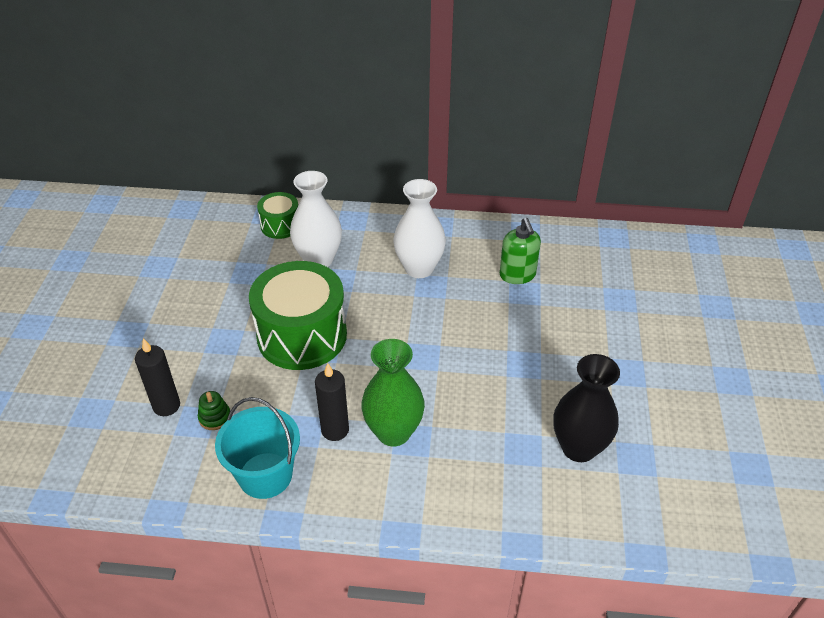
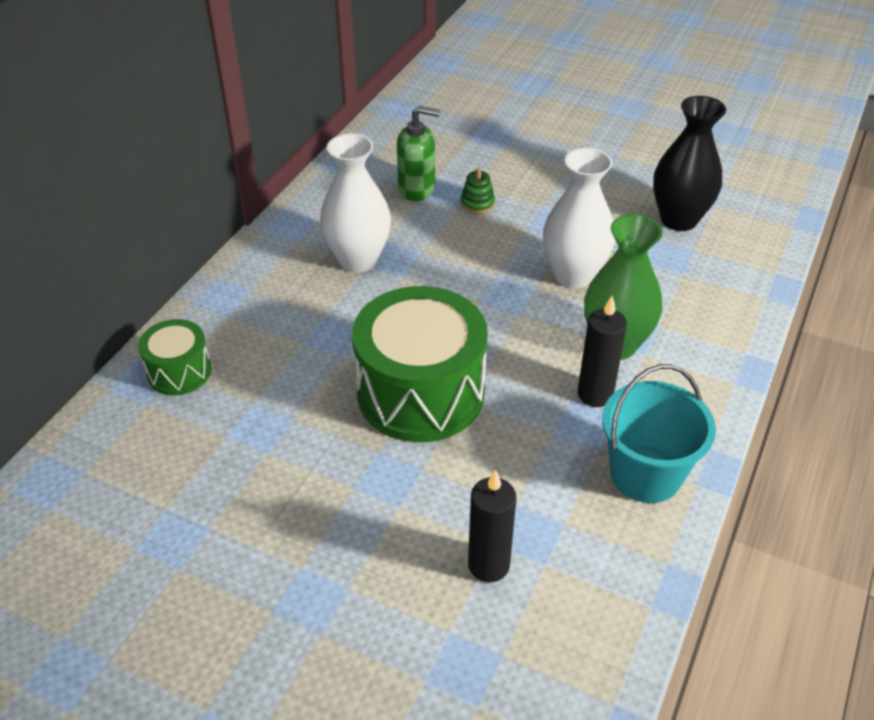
camera: 70 degrees left, 0 degrees up
green stacking toy [198,391,230,430] -> green stacking toy moved to [460,168,495,214]
white vase [290,171,342,267] -> white vase moved to [543,148,615,288]

